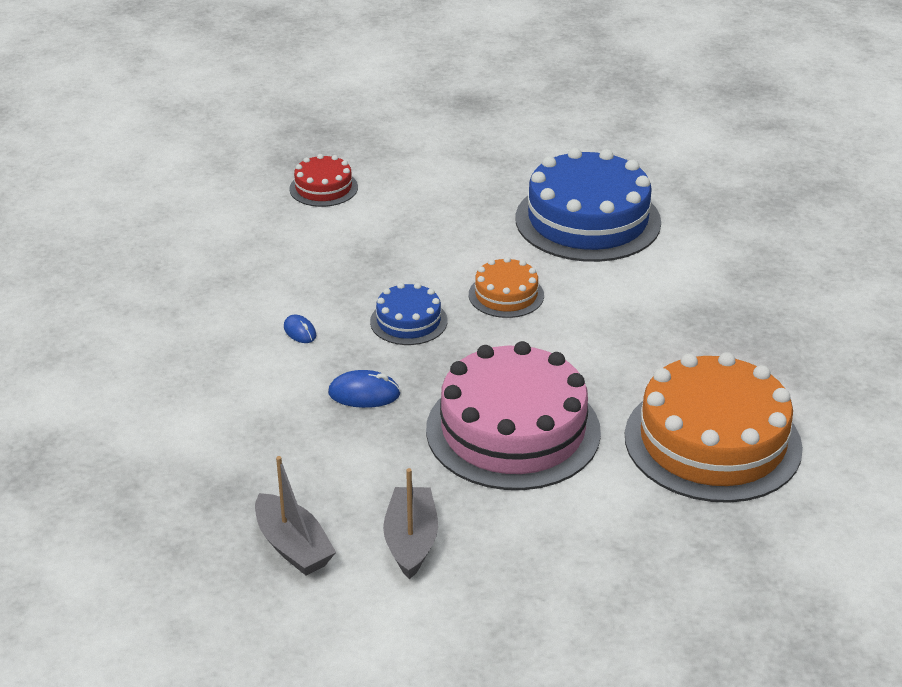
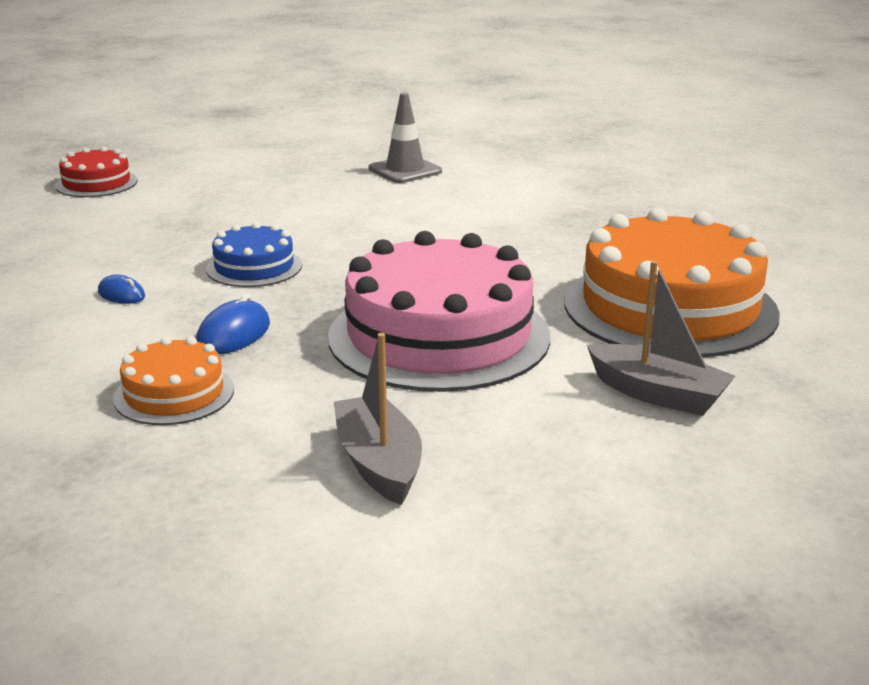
camera: 20 degrees left, 10 degrees down
grey boat [255,456,336,576] -> grey boat moved to [587,261,735,416]
blue mouse [328,370,401,408] -> blue mouse turned 45 degrees counterclockwise [196,294,270,354]
orange cake [469,257,544,318] -> orange cake moved to [113,337,234,425]
blue cake [515,148,661,262] -> grey traffic cone [369,93,442,183]

